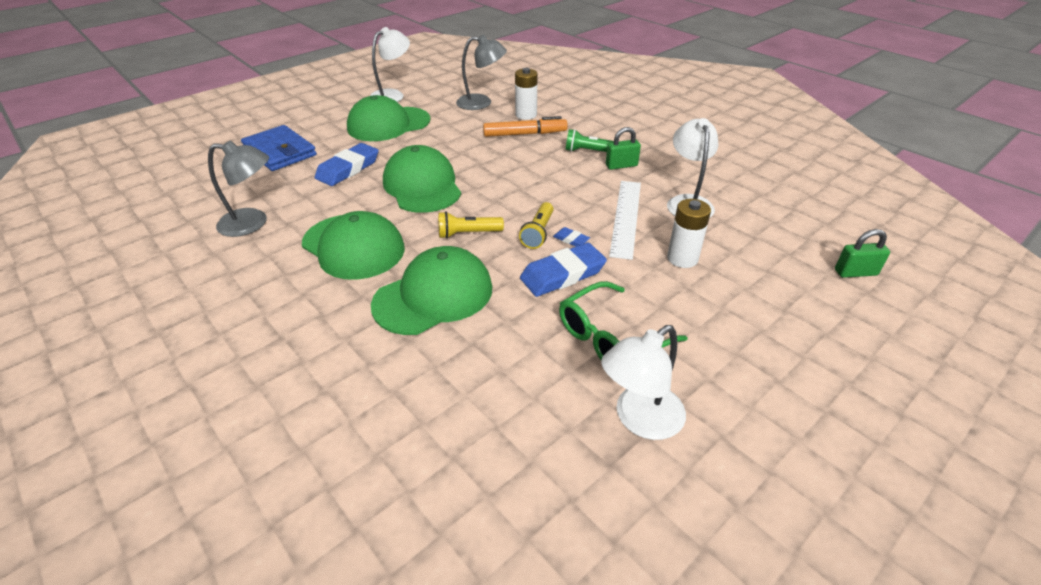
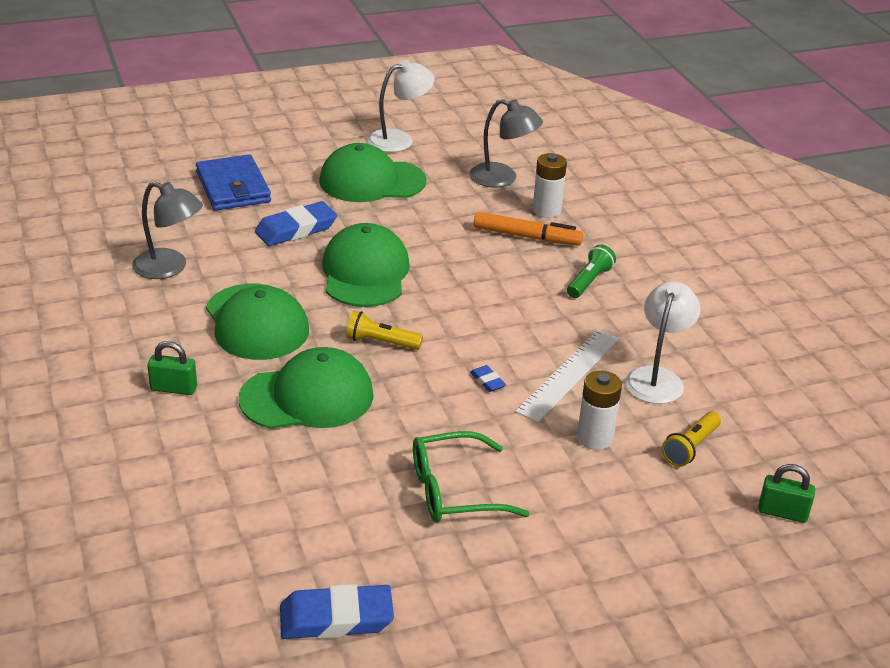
camera: 20 degrees right, 5 degrees down
yellow flashlight [519,202,554,249] -> yellow flashlight moved to [662,411,721,467]
blue eraser [520,243,607,297] -> blue eraser moved to [280,584,394,639]
green flashlight [565,129,614,152] -> green flashlight turned 90 degrees clockwise [567,245,616,298]
white lamp [601,325,686,440] -> none
green padlock [606,127,641,170] -> green padlock moved to [147,341,197,395]

